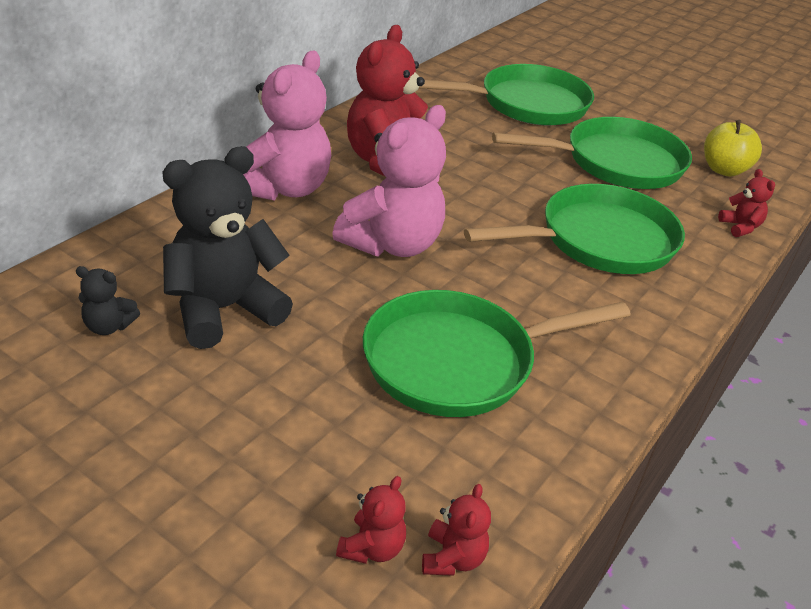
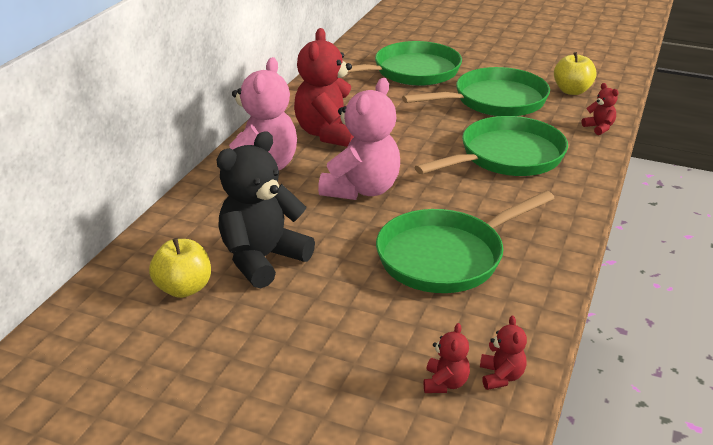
camera: 10 degrees left, 5 degrees down
black teddy bear [76,266,140,335] -> yellow apple [149,238,211,298]

